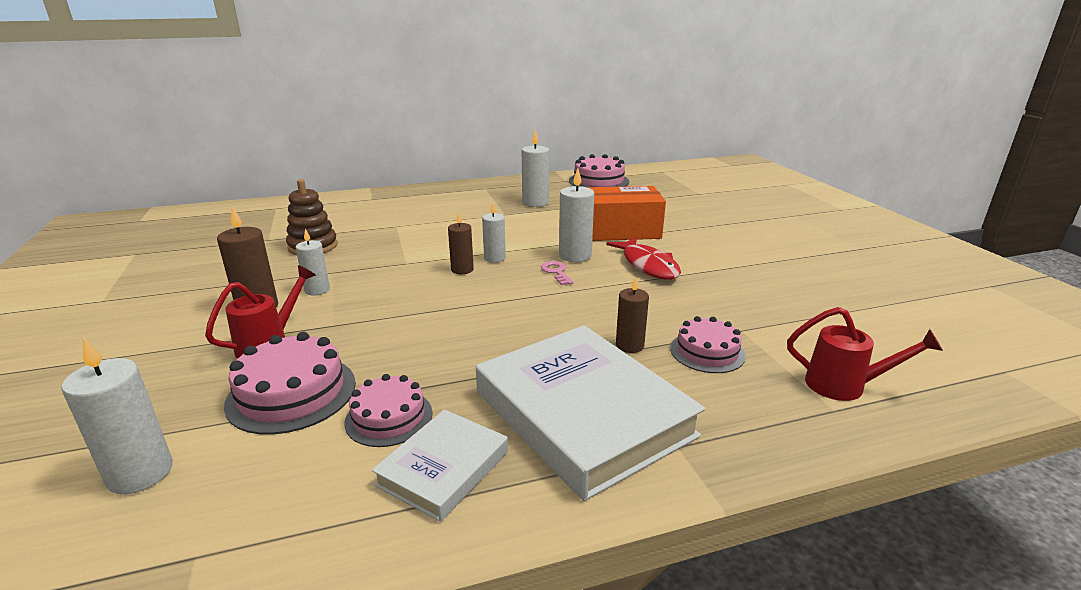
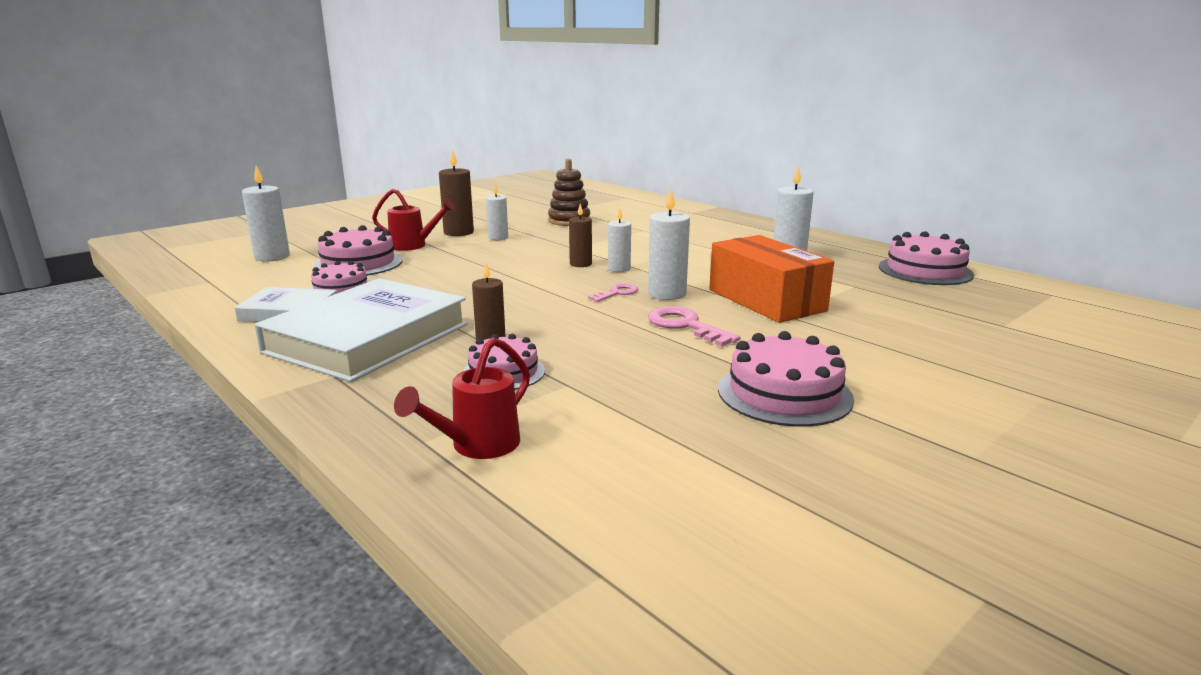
camera: 65 degrees right, 5 degrees down
red fish [606,237,681,280] -> pink key [648,306,741,347]
red watering can [787,307,943,401] -> red watering can turned 45 degrees clockwise [394,338,530,459]
none -> pink cake [718,331,854,427]

